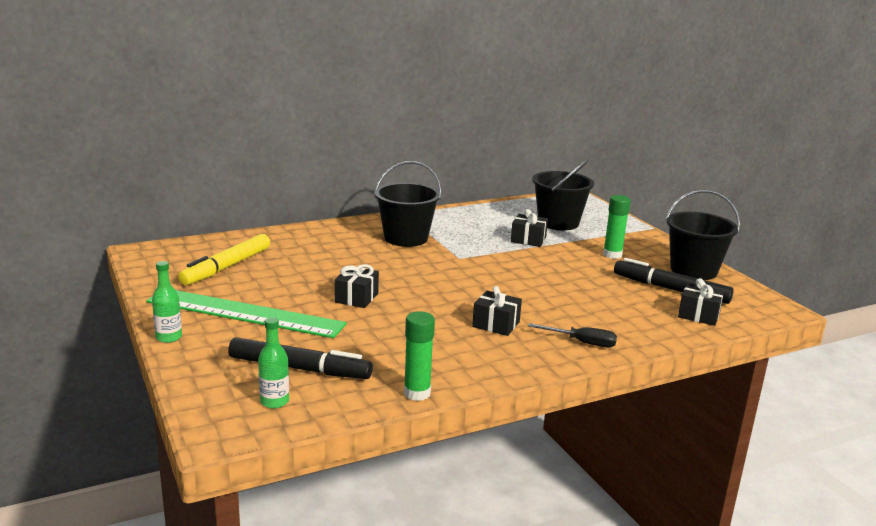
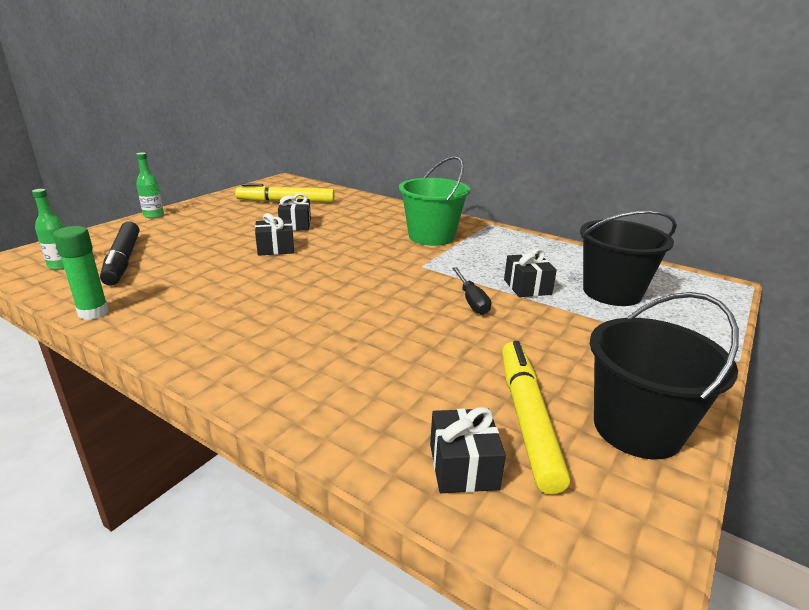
camera: 60 degrees right, 5 degrees up
green ruler [146,290,347,338] -> none
black bucket [375,161,442,247] -> green bucket [399,156,470,246]
black gift [472,286,522,336] -> black gift moved to [278,193,311,231]
black screwdriver [528,323,617,347] -> black screwdriver moved to [452,267,491,315]
green glue stick [603,195,631,259] -> none
black marker [614,258,734,304] -> yellow marker [502,341,570,495]

